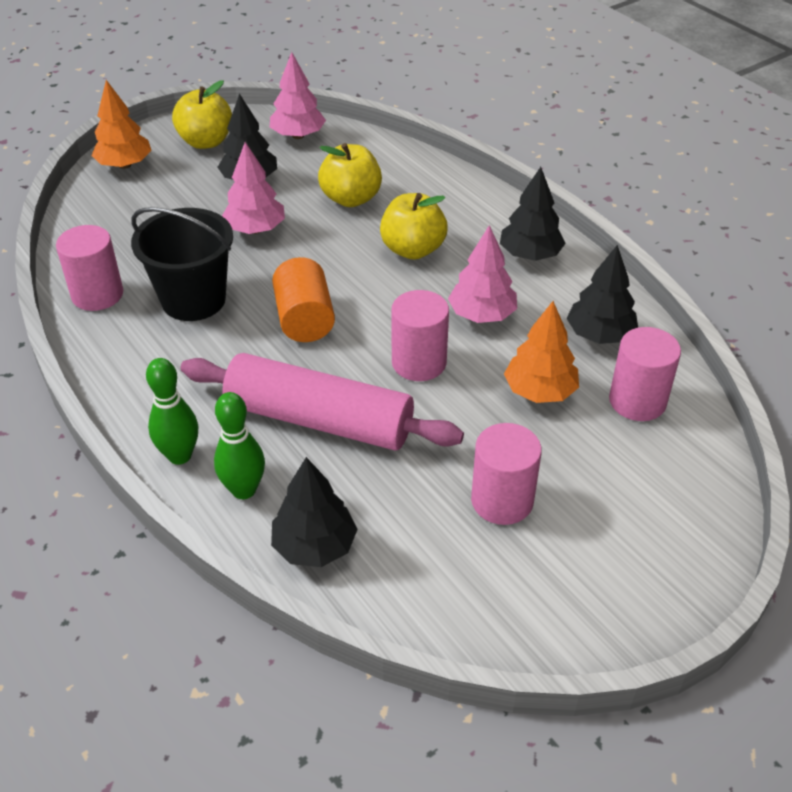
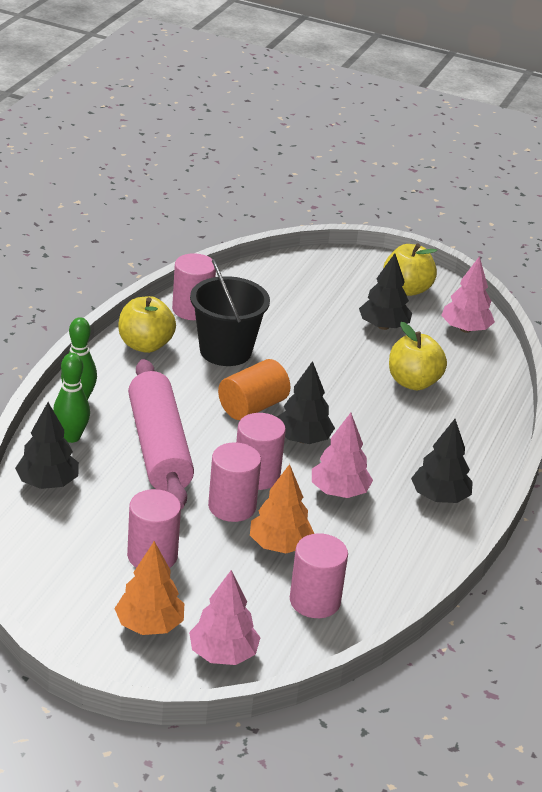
camera: 55 degrees right, 10 degrees down
orange tree [92,80,152,169] -> orange tree moved to [114,541,184,635]
pink tree [222,142,285,234] -> pink tree moved to [189,570,261,665]
yellow apple [380,193,448,260] -> yellow apple moved to [118,296,176,353]
black tree [567,245,638,344] -> black tree moved to [277,361,335,444]
none -> pink cylinder [208,442,261,522]

